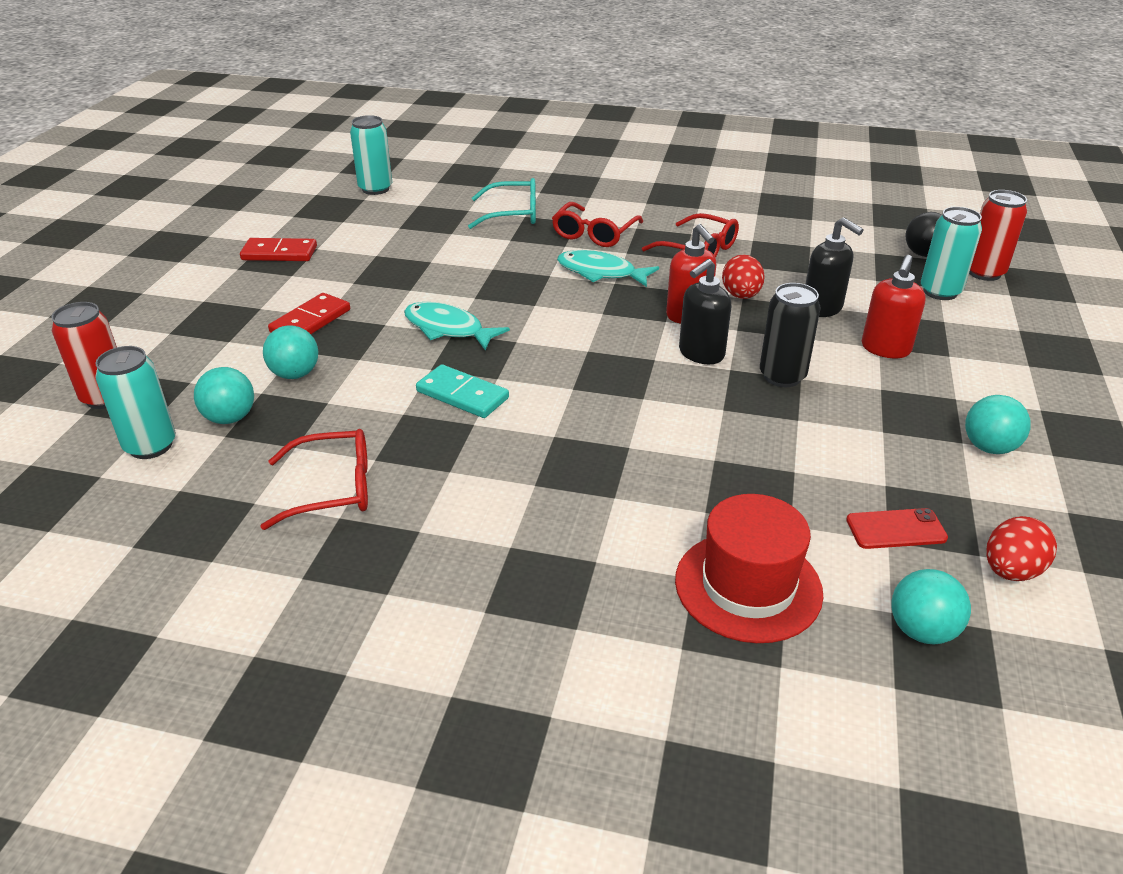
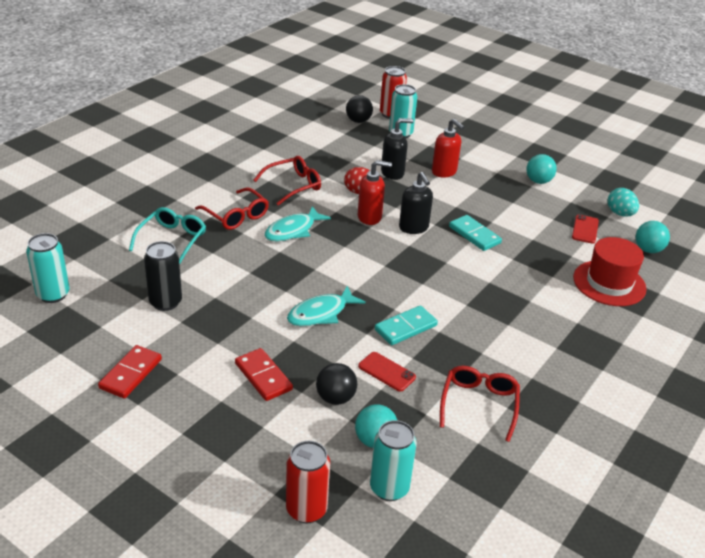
camera: 70 degrees left, 0 degrees up
turquoise ball [263,325,318,379] -> black ball [316,363,357,405]
black can [760,283,821,387] -> black can moved to [144,241,182,311]
red egg [986,516,1057,581] -> turquoise egg [607,188,639,217]
none -> red phone [358,352,416,392]
none -> turquoise domino [449,215,502,251]

